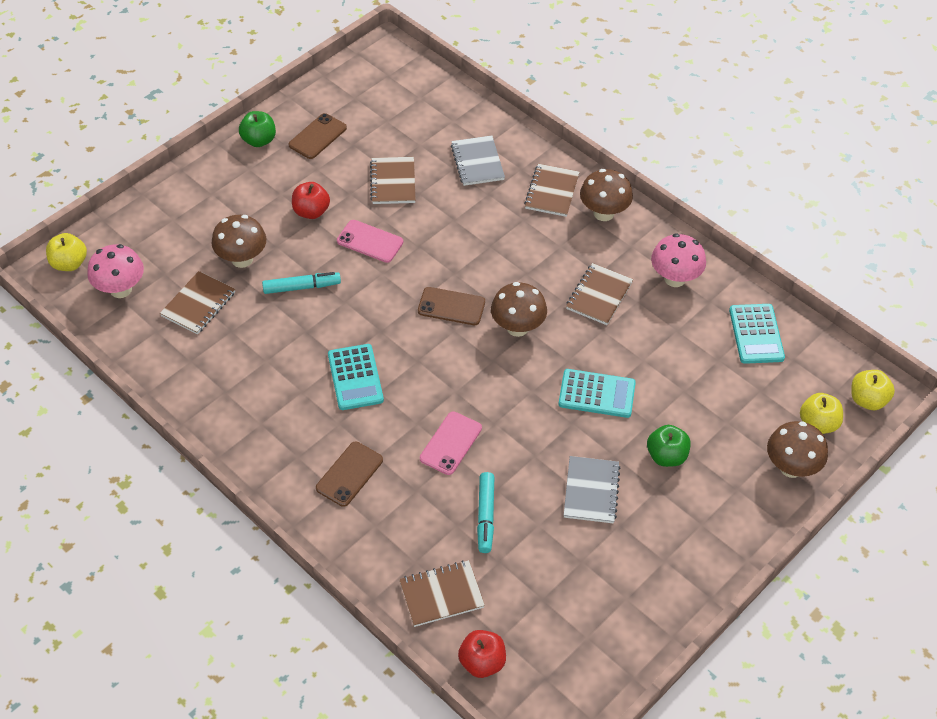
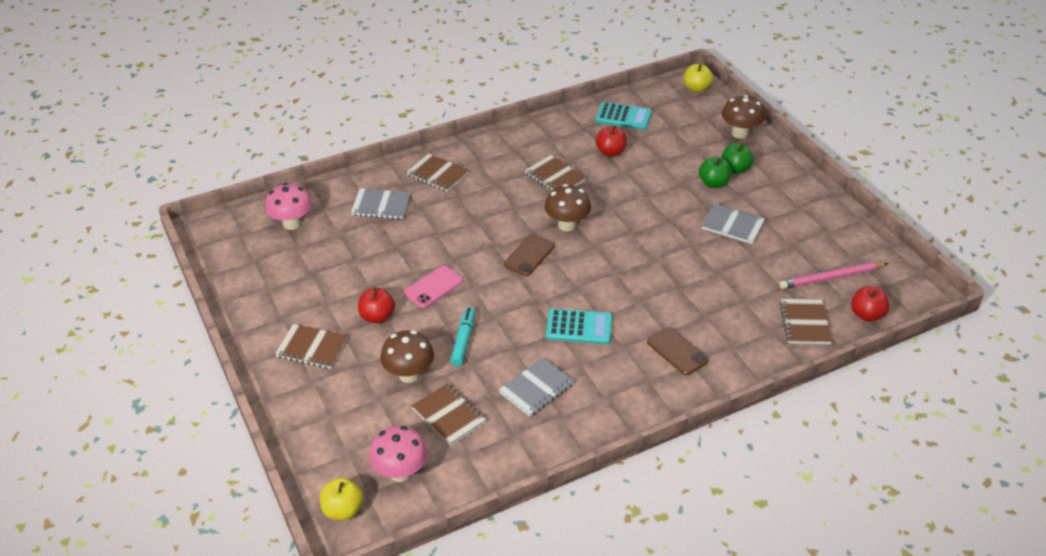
camera: 70 degrees left, 10 degrees down
green apple [239,111,276,147] -> green apple moved to [721,143,754,174]
brown phone [288,113,347,159] -> none
brown notebook [370,157,416,204] -> brown notebook moved to [275,324,348,369]
pink phone [420,412,482,475] -> none
turquoise marker [477,472,494,553] -> none
turquoise calculator [558,369,636,418] -> none
brown mushroom [580,169,633,221] -> none
pink mushroom [651,233,706,287] -> pink mushroom moved to [265,183,312,230]
yellow apple [800,393,843,434] -> none
none -> grey notebook [499,358,574,417]
none -> red apple [596,125,627,157]
none -> pink pencil [779,262,888,289]

